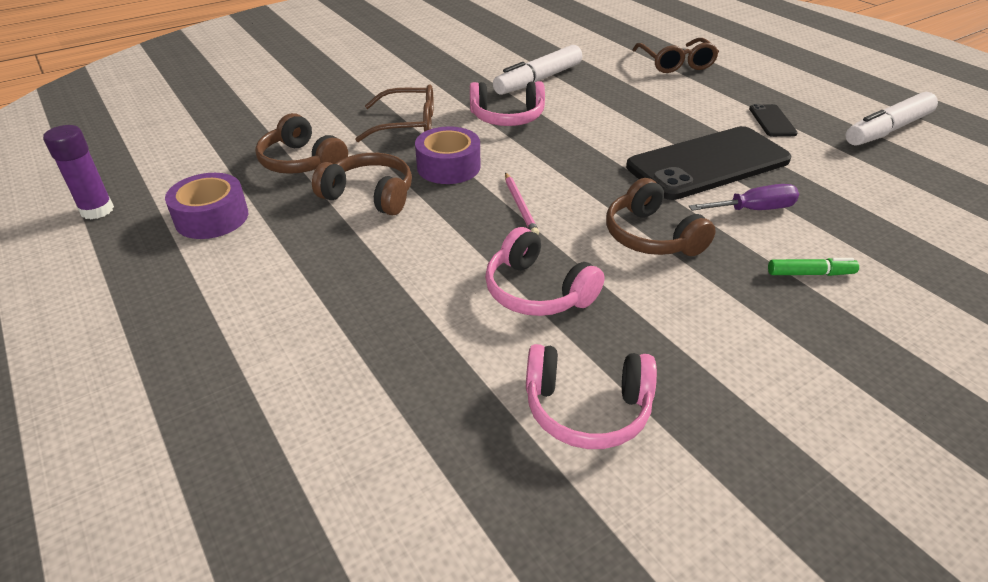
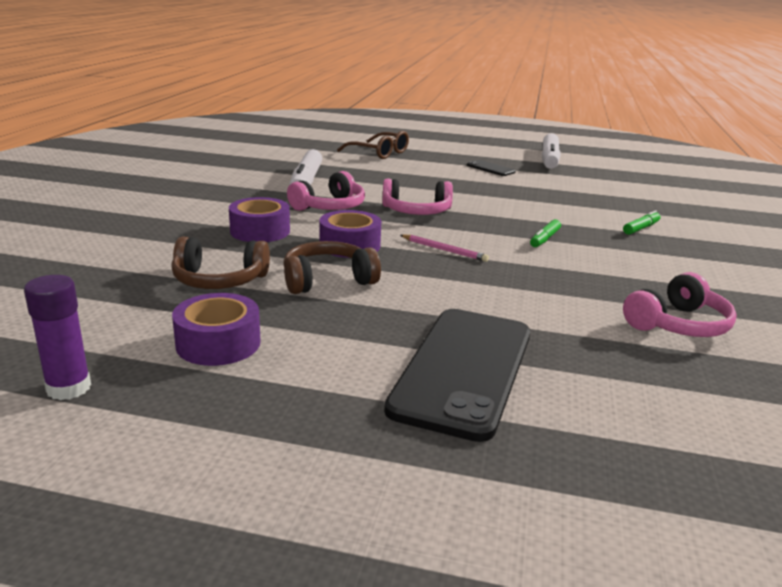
camera: 45 degrees left, 15 degrees down
brown glasses [355,84,434,142] -> purple tape [229,197,290,242]
pink headphones [485,227,605,316] -> pink headphones moved to [382,179,453,215]
brown headphones [606,178,716,256] -> green marker [530,219,561,247]
black phone [626,126,792,200] -> black phone moved to [384,309,531,442]
purple screwdriver [689,184,799,211] -> none

